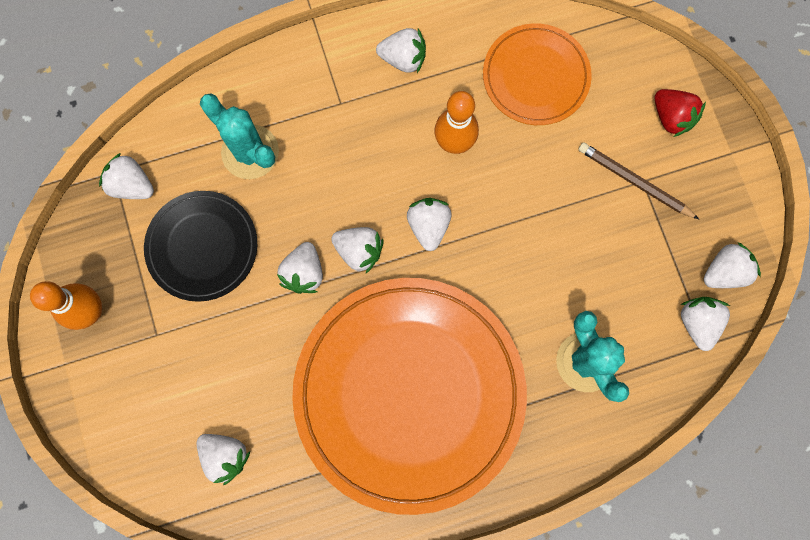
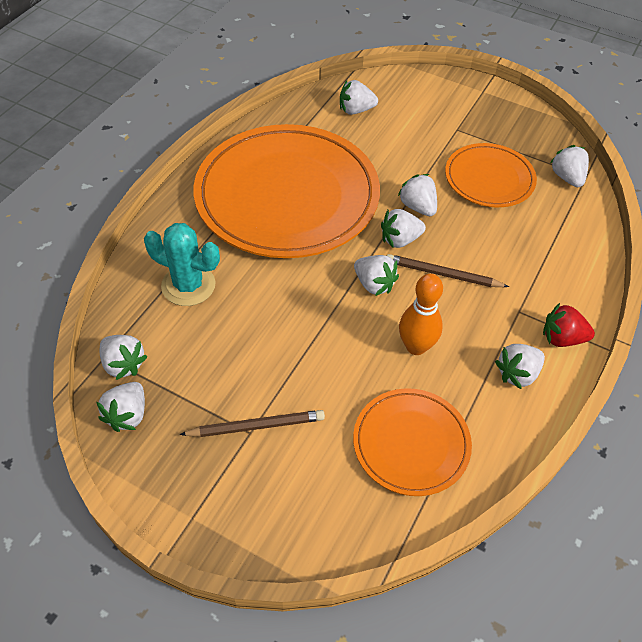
camera: 135 degrees right, 25 degrees down
orange bowling pin [30,281,102,330] -> none
white strawberry [99,153,154,199] -> white strawberry turned 90 degrees counterclockwise [550,145,589,187]
black plate [144,191,257,302] -> orange plate [445,143,537,207]
turquoise cactus [200,93,279,179] -> none
red strawberry [655,89,706,137] -> red strawberry moved to [543,303,595,347]
none -> brown pencil [387,254,509,287]

